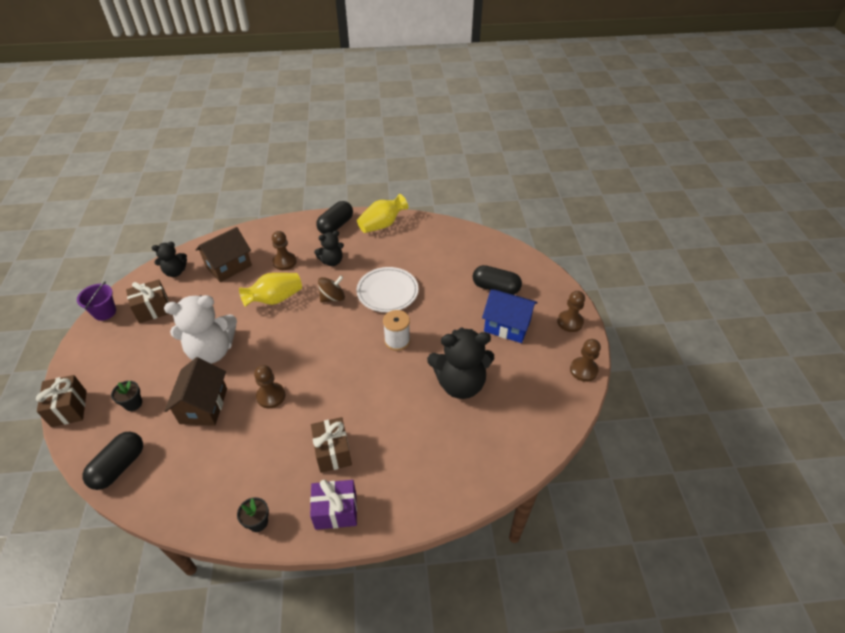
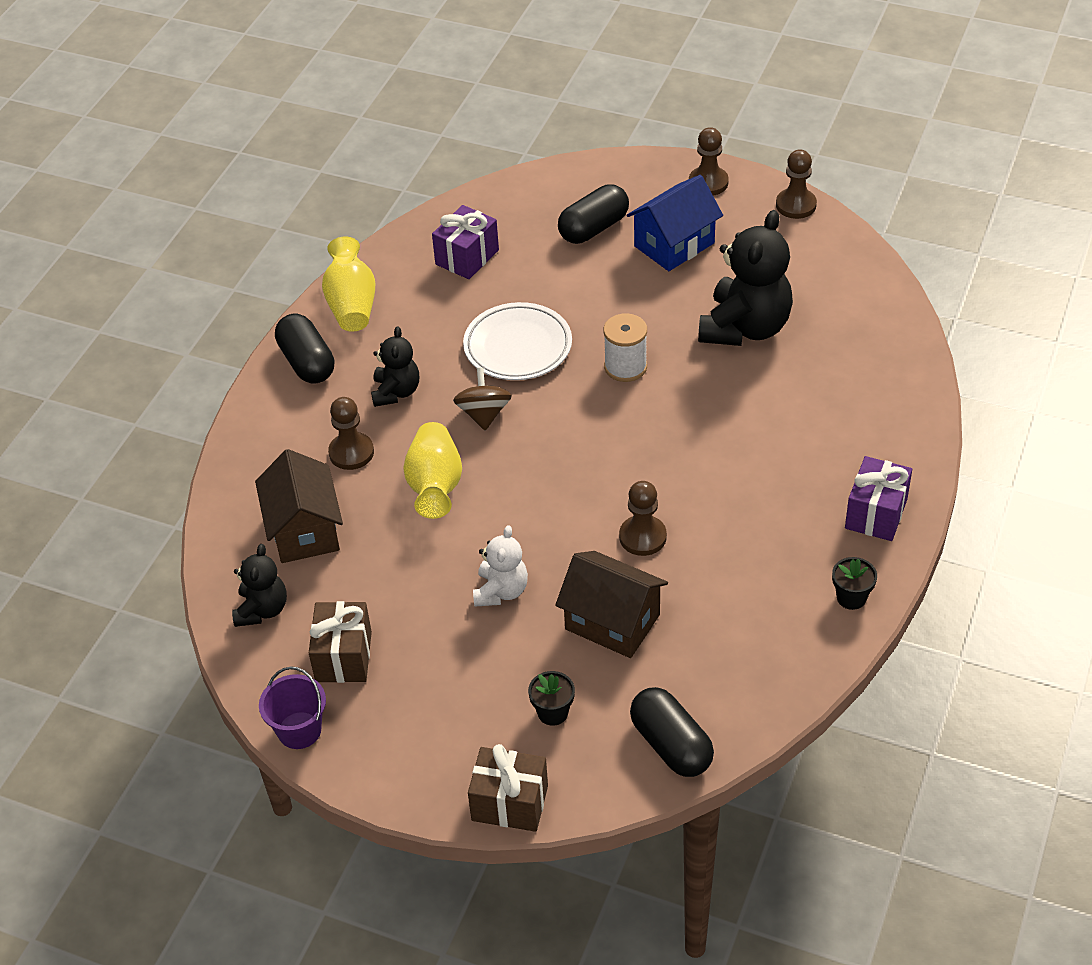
camera: 60 degrees left, 0 degrees up
white teddy bear [164,295,237,364] -> white teddy bear [473,525,528,607], size x0.55
brown gift [311,417,352,473] -> none
none -> purple gift [432,205,499,279]

